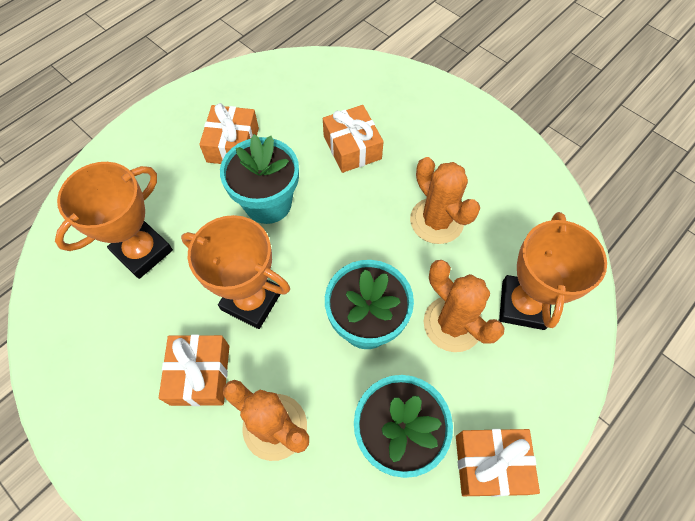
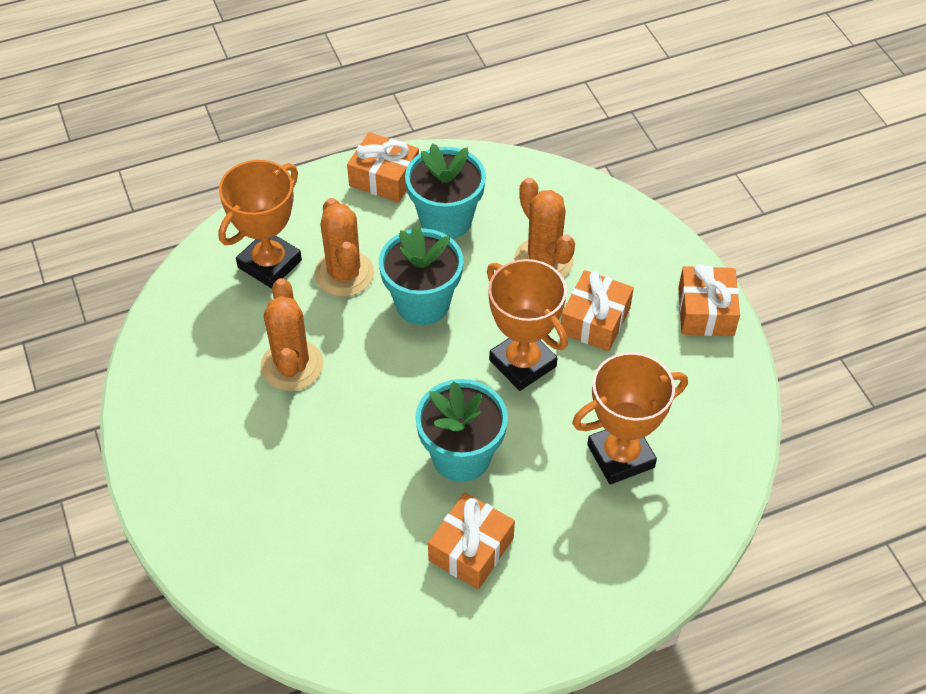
camera: 155 degrees left, 10 degrees down
orange gift [323,105,384,173] -> orange gift moved to [678,264,740,336]

